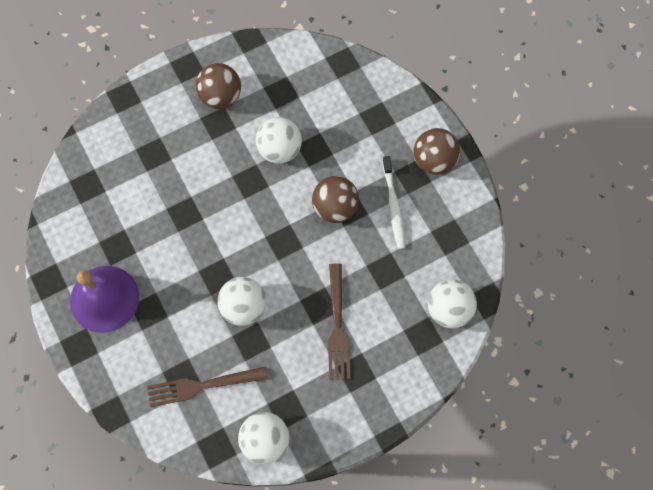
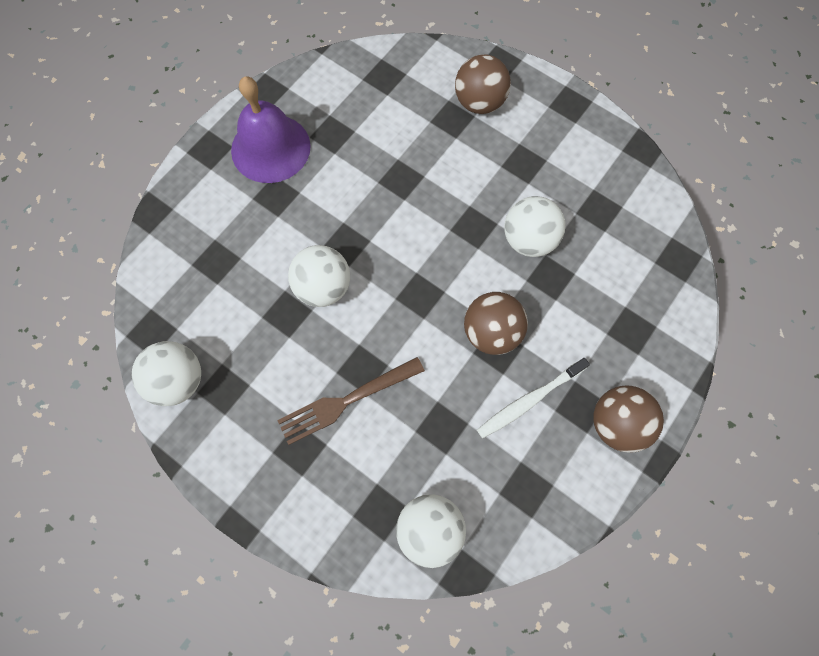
camera: 65 degrees right, 0 degrees up
brown fork [147,366,268,407] -> none
brown ball [196,63,241,109] -> brown ball moved to [455,54,511,114]

